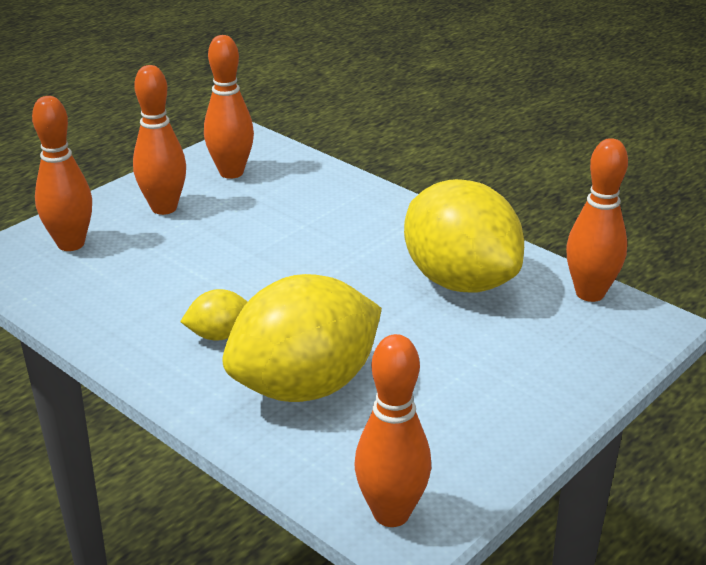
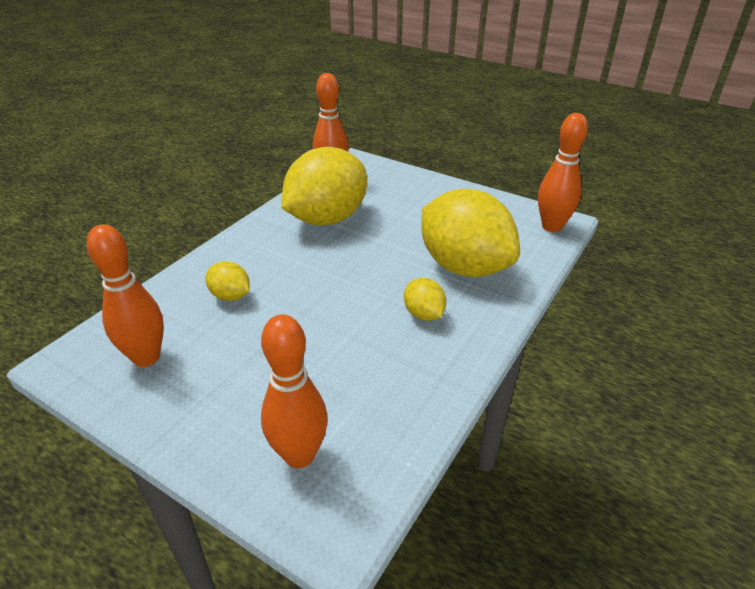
camera: 100 degrees left, 5 degrees up
orange bowling pin [133,65,186,215] -> none
none -> yellow lemon [205,261,250,301]

